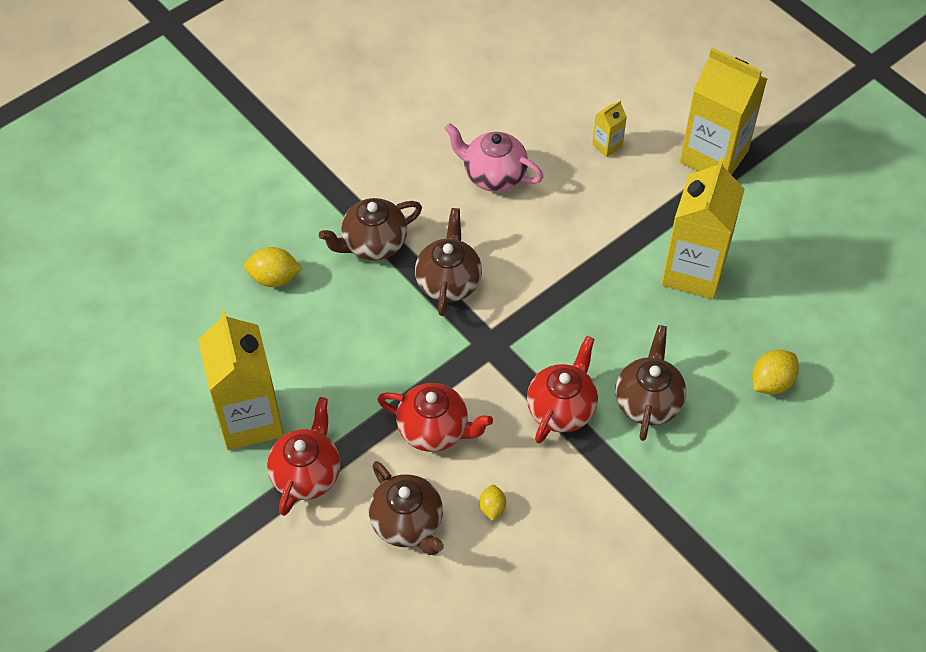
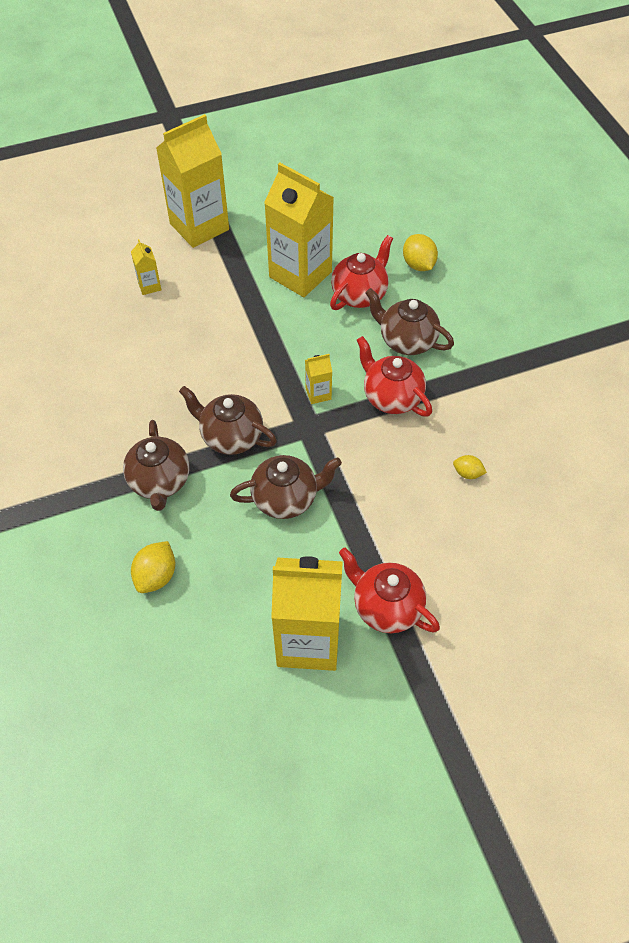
camera: 70 degrees left, 0 degrees up
brown teapot [369,461,444,555] -> brown teapot moved to [230,455,342,519]
red teapot [377,383,493,452] -> red teapot moved to [330,235,393,310]
pink teapot [445,123,543,192] -> none
none -> yellow carton [305,354,332,404]

